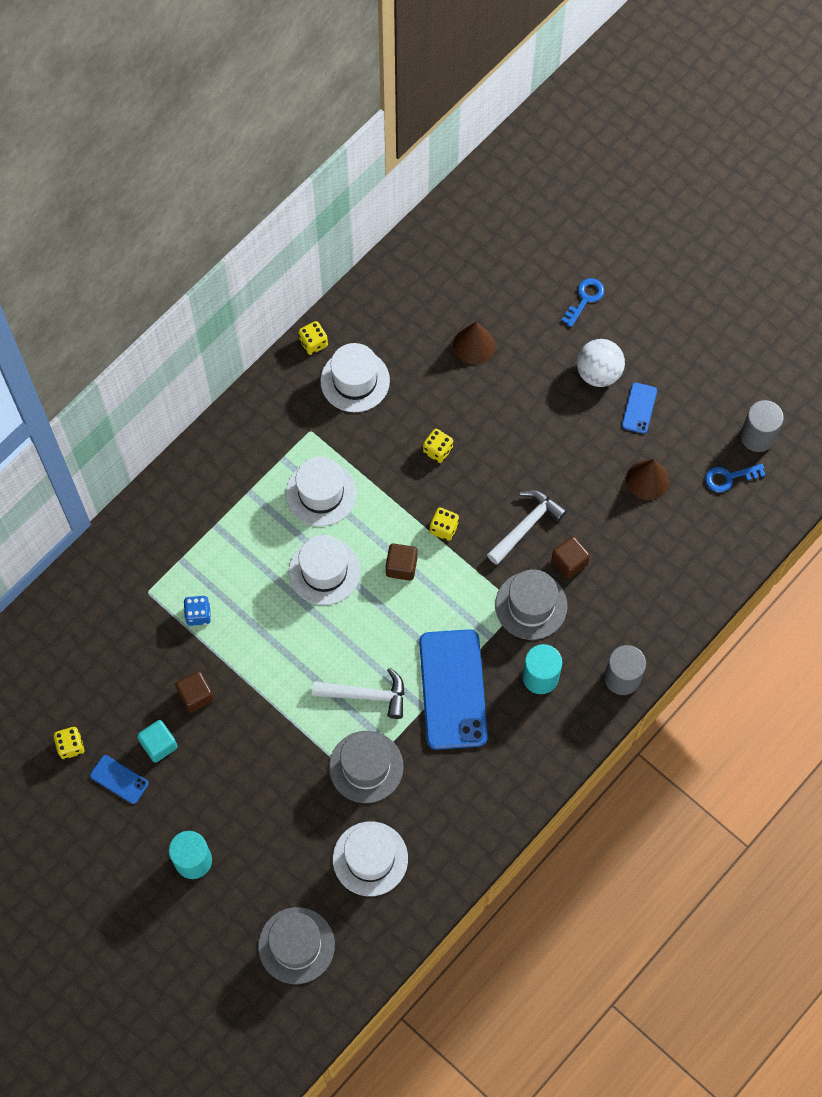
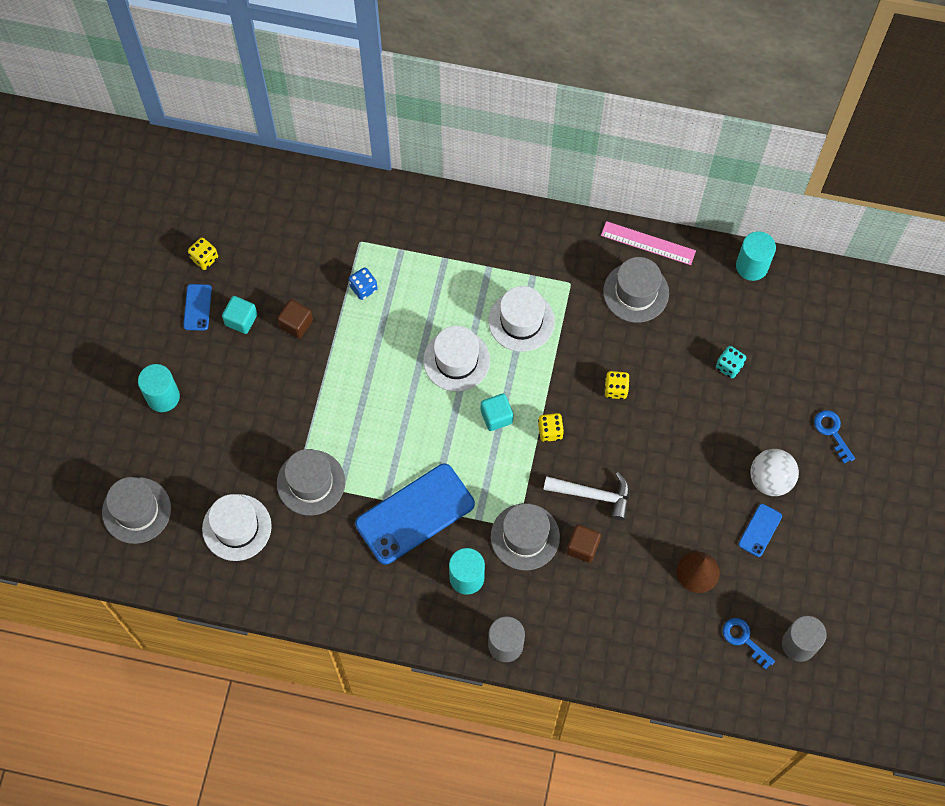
camera: 60 degrees right, 0 degrees up
yellow dice [298,321,328,355] -> pink ruler [601,221,696,265]
white hammer [312,668,405,719] -> none
white hat [320,343,390,412] -> grey hat [603,257,669,323]
brown cube [386,543,418,581] -> turquoise cube [481,393,513,431]
brown cone [453,322,495,365] -> turquoise dice [716,346,746,378]
blue key [561,278,605,327] -> blue key turned 120 degrees counterclockwise [814,410,855,464]
blue phone [622,382,657,434] -> blue phone turned 45 degrees counterclockwise [738,504,782,557]
none -> turquoise cylinder [736,231,776,281]

